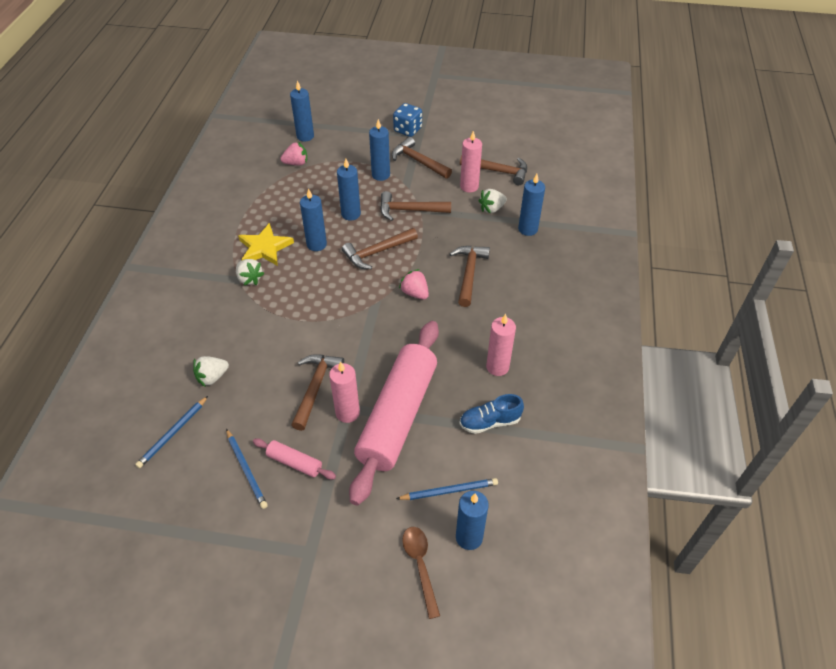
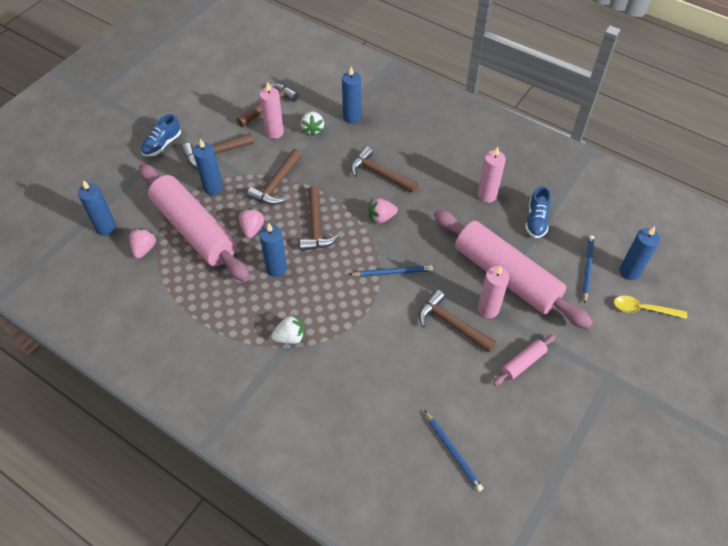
camera: 65 degrees left, 5 degrees up
white strawberry [193,356,229,387] -> none
blue pencil [226,429,268,509] -> blue pencil moved to [349,265,433,277]
yellow star [238,223,294,266] -> none
blue candle [337,159,361,220] -> pink strawberry [239,208,264,238]
blue dice [393,103,422,137] -> blue shoe [141,114,181,157]
brown spoon [402,527,440,619] -> yellow spoon [614,296,687,319]
none -> pink rolling pin [139,164,250,282]

